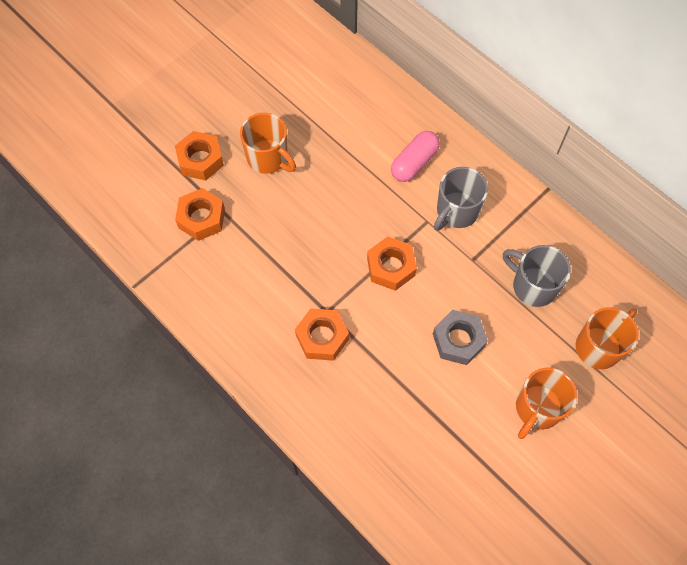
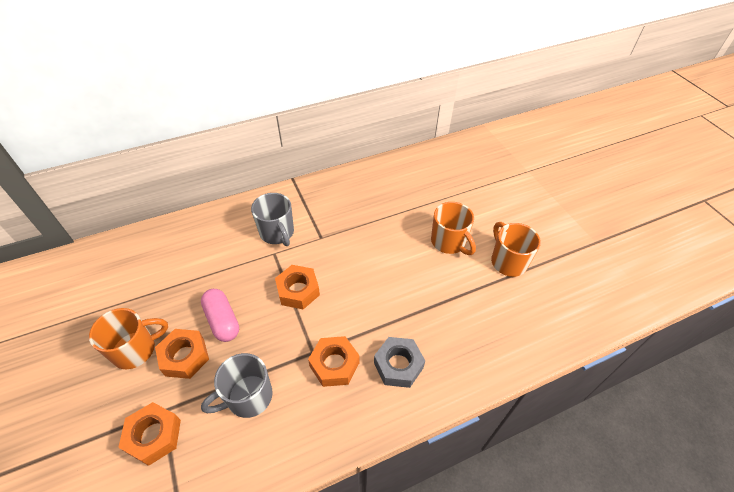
camera: 70 degrees left, 15 degrees down
orange nut [175,131,224,181] -> orange nut moved to [155,329,209,379]
pink capsule [391,131,440,182] -> pink capsule moved to [201,289,239,342]
grey nut [433,310,488,365] -> grey nut moved to [374,337,425,388]
grey mug [503,245,571,307] -> grey mug moved to [201,353,273,418]
orange mug [576,307,639,369] -> orange mug moved to [491,222,541,277]

